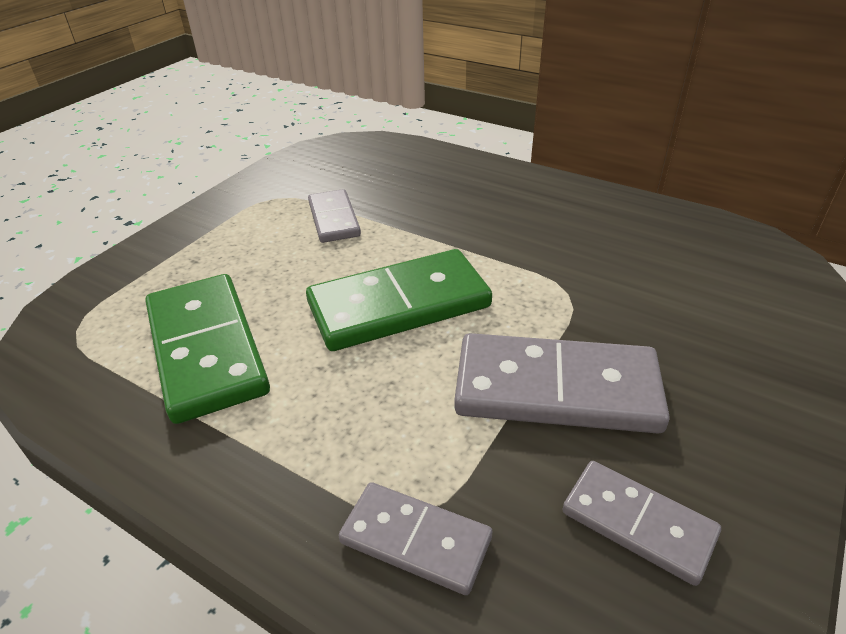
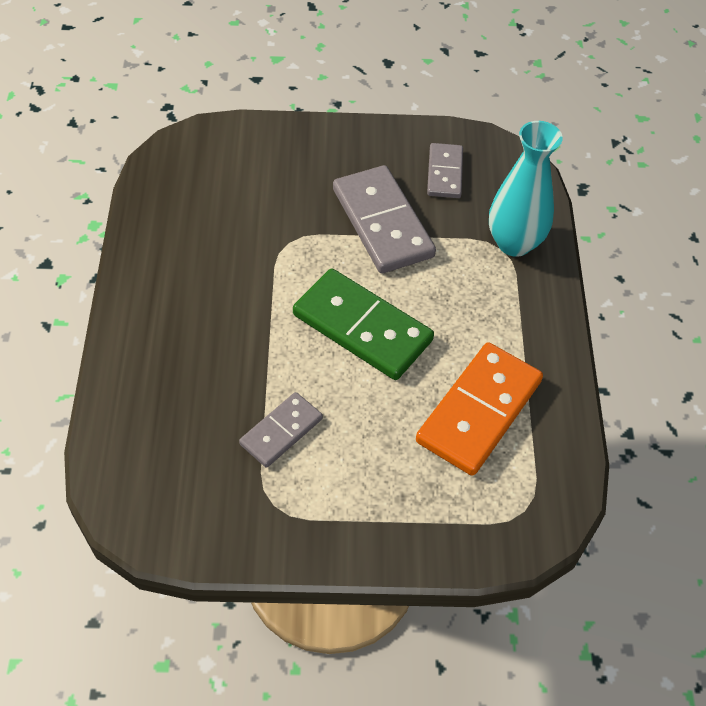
camera: 125 degrees left, 15 degrees up
green domino [146,274,270,424] -> orange domino [416,342,543,476]
grey domino [339,482,492,595] -> turquoise vase [489,121,563,257]

